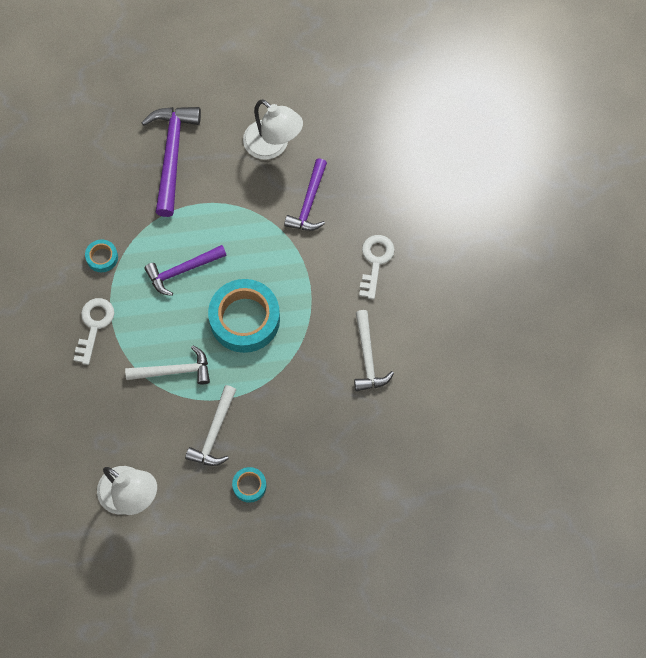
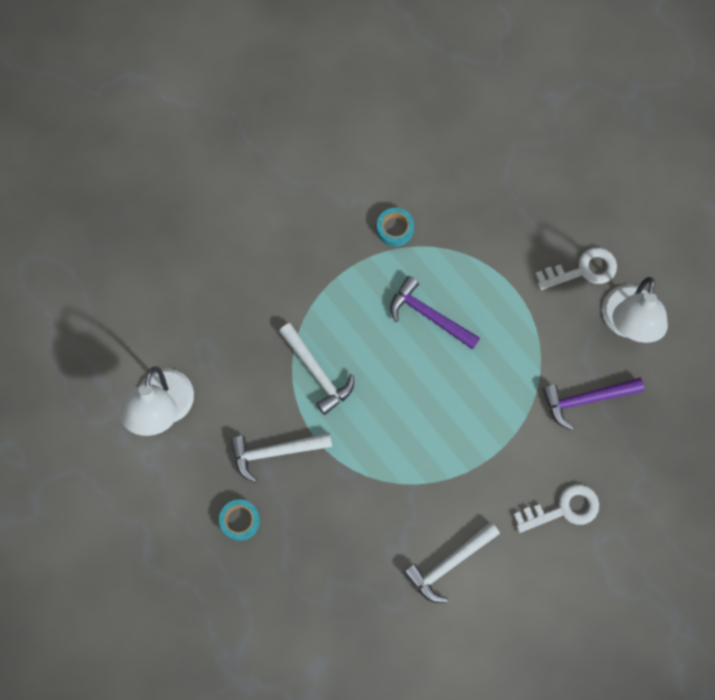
camera: 60 degrees right, 5 degrees up
white key [74,298,114,365] -> white key moved to [535,248,617,290]
purple hammer [141,107,201,217] -> none
turquoise tape [208,279,280,353] -> none

